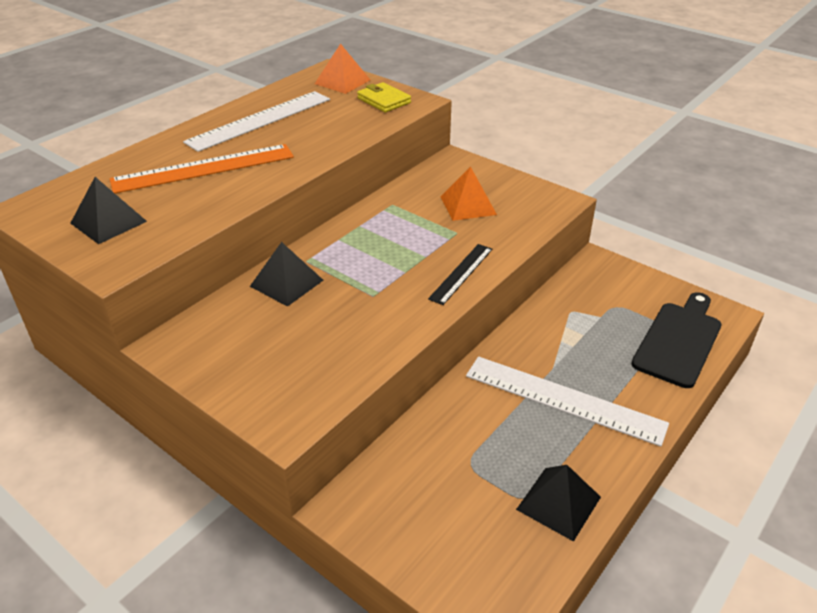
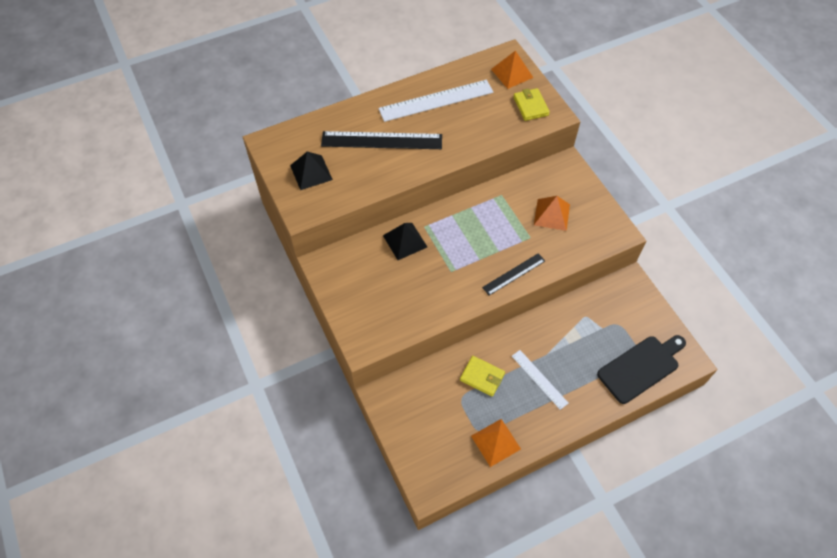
camera: 25 degrees right, 20 degrees up
orange ruler [110,144,294,193] -> black ruler [321,131,442,149]
white ruler [466,356,669,447] -> white ruler [512,350,568,410], size x0.57
black pyramid [516,465,601,542] -> orange pyramid [471,419,521,467]
none -> yellow wallet [460,356,505,396]

